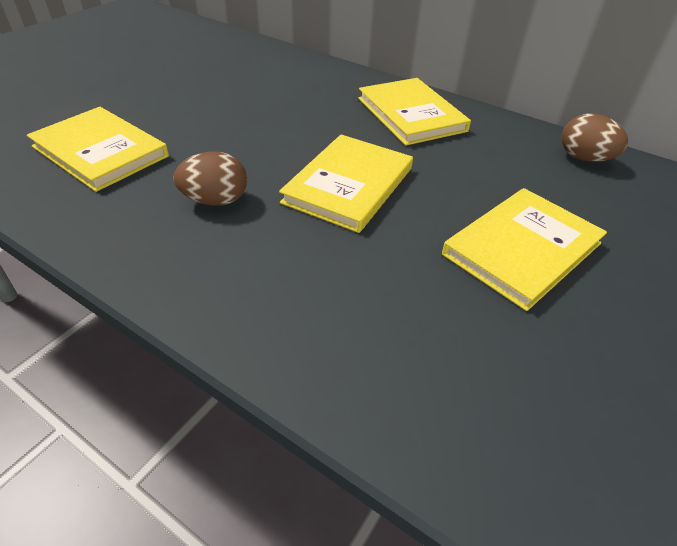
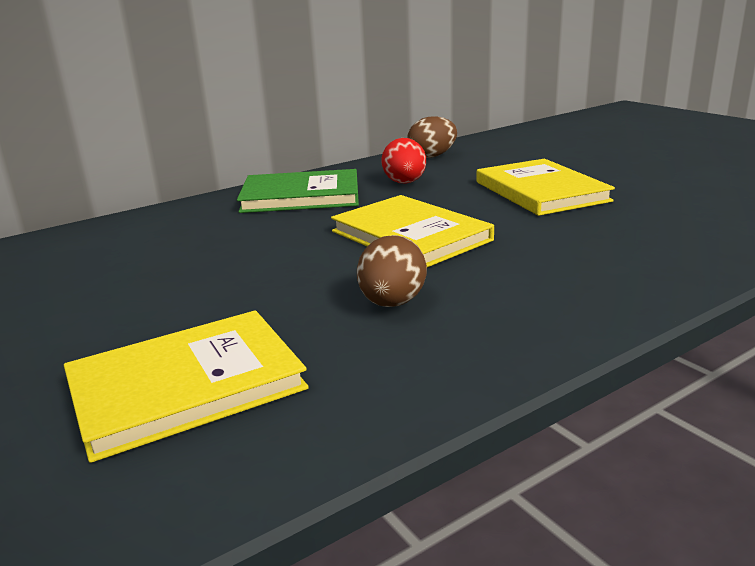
camera: 65 degrees left, 20 degrees down
yellow book [358,78,471,145] -> green book [237,169,359,213]
none -> red egg [381,138,426,184]

